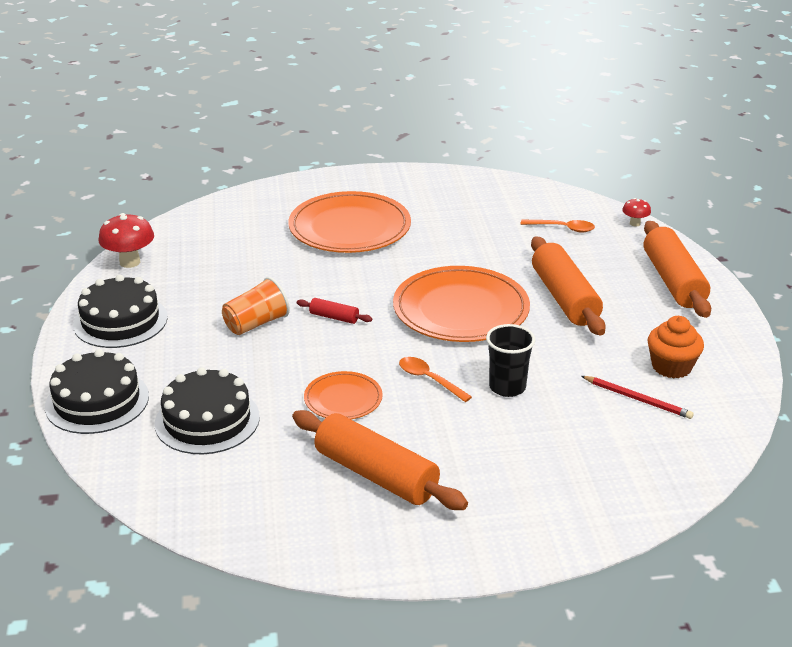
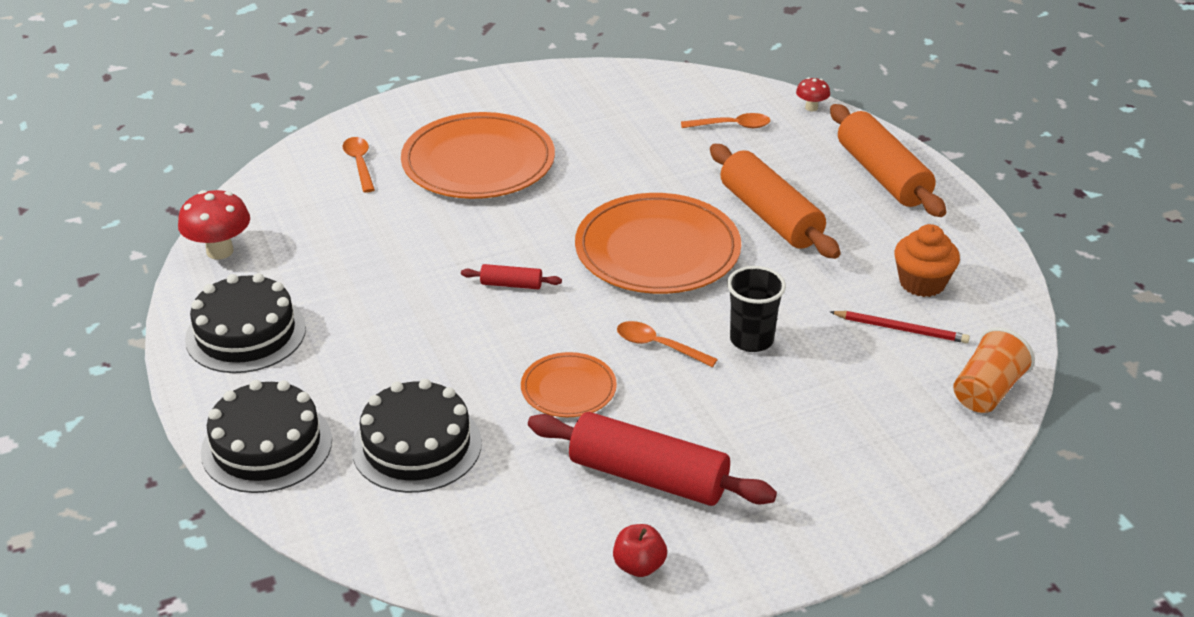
camera: 15 degrees left, 5 degrees up
orange cup [222,277,290,335] -> orange cup moved to [953,327,1035,413]
orange rolling pin [292,410,468,510] -> red rolling pin [528,412,777,506]
none -> orange spoon [343,137,375,193]
none -> red apple [613,524,667,577]

